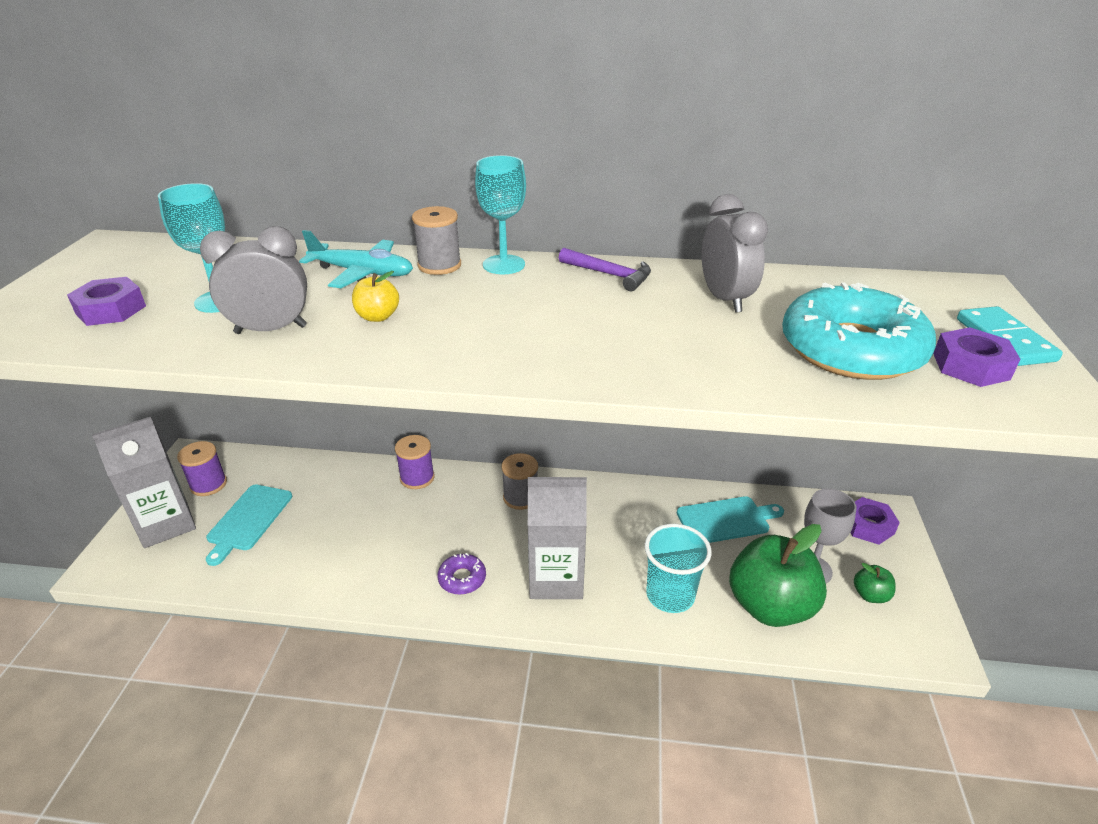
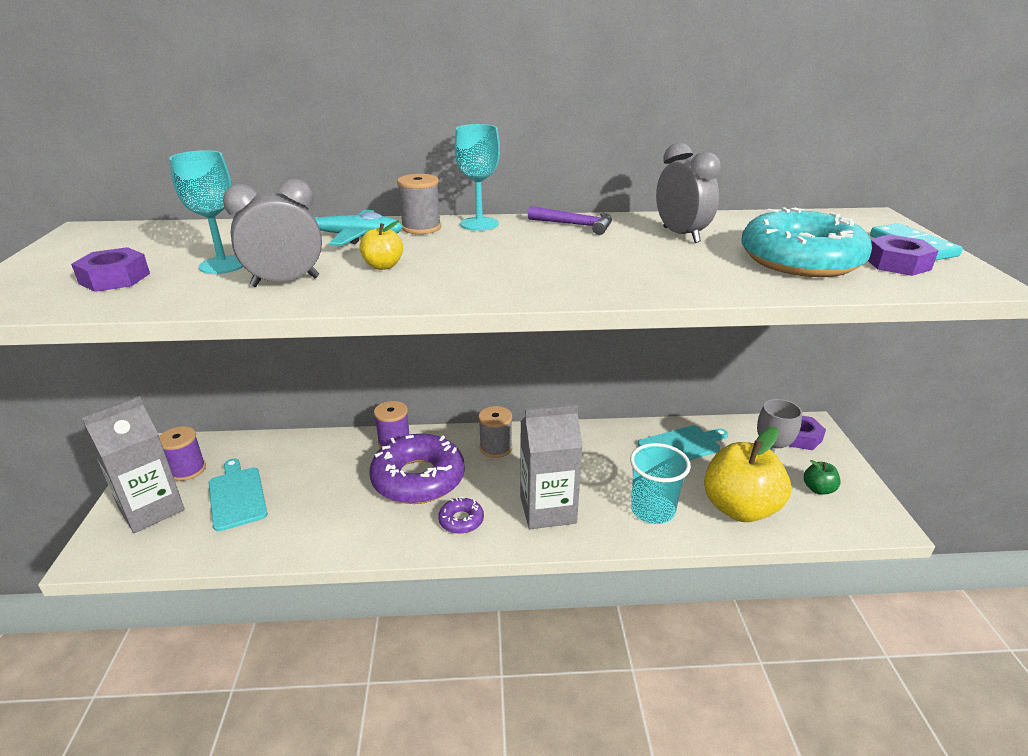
camera: 10 degrees left, 5 degrees down
turquoise cutting board [206,485,292,566] -> turquoise cutting board turned 150 degrees clockwise [209,459,267,531]
green apple [729,524,827,627] -> yellow apple [704,427,791,522]
none -> purple donut [369,434,465,504]

